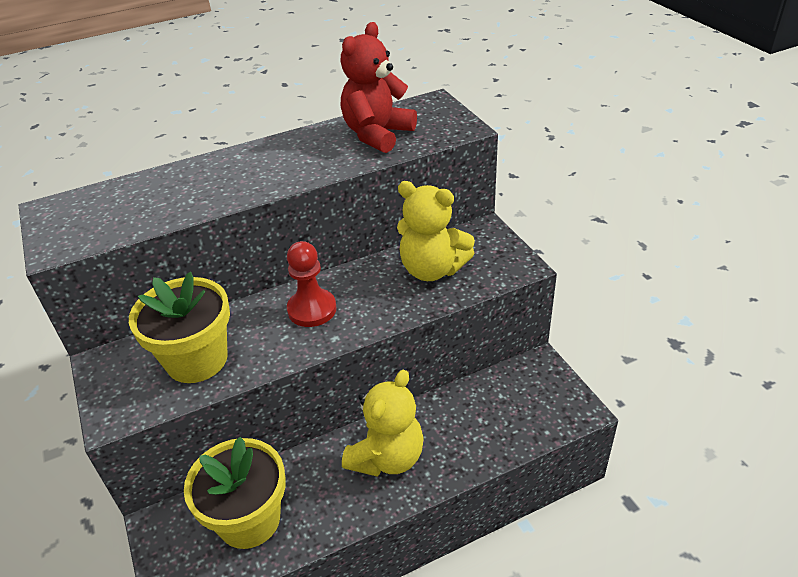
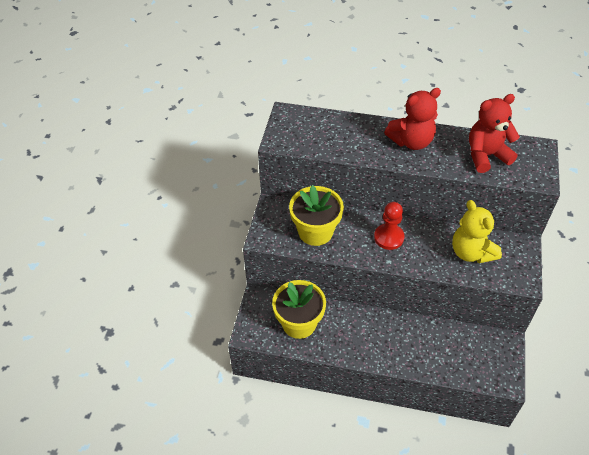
camera: 35 degrees right, 10 degrees up
yellow teddy bear [342,369,424,477] -> none
none -> red teddy bear [384,88,441,150]

